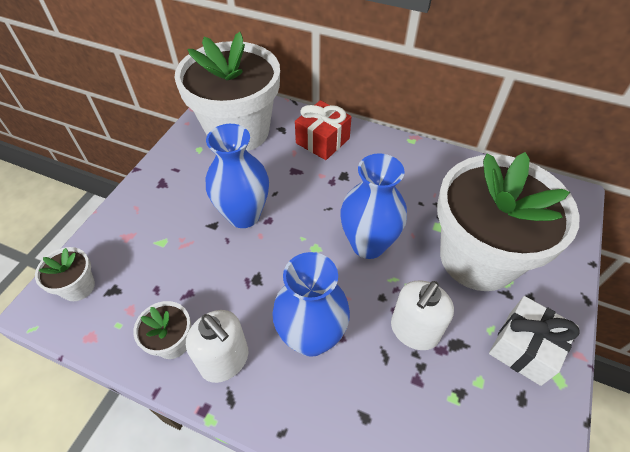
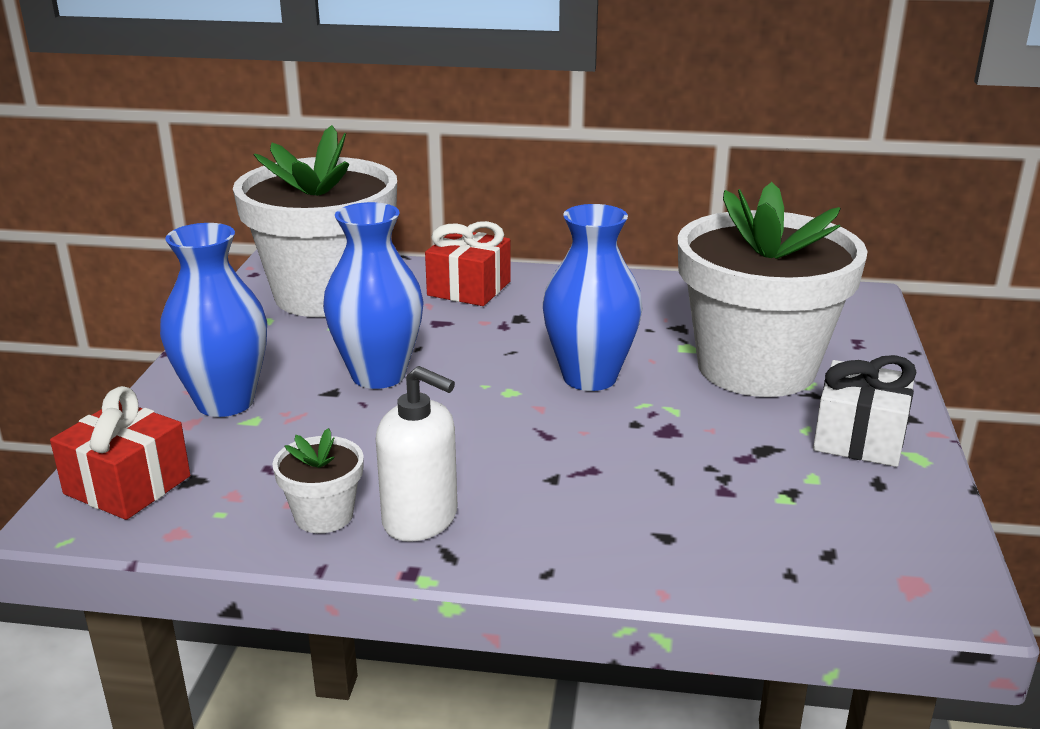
camera: 15 degrees left, 25 degrees down
white flower pot [35,247,95,301] -> red gift [50,386,190,520]
blue vase [272,252,350,357] -> blue vase moved to [160,223,267,417]
white soap dispenser [391,281,454,350] -> none

